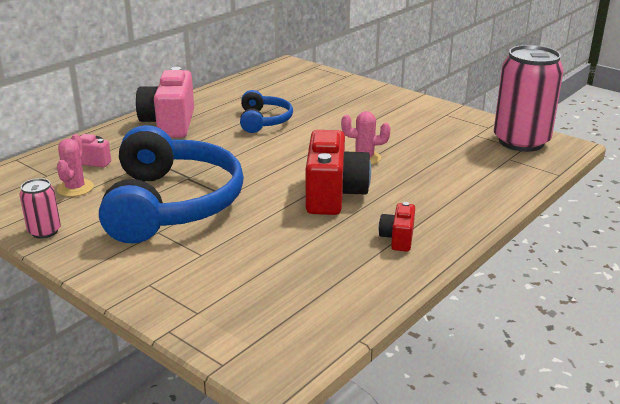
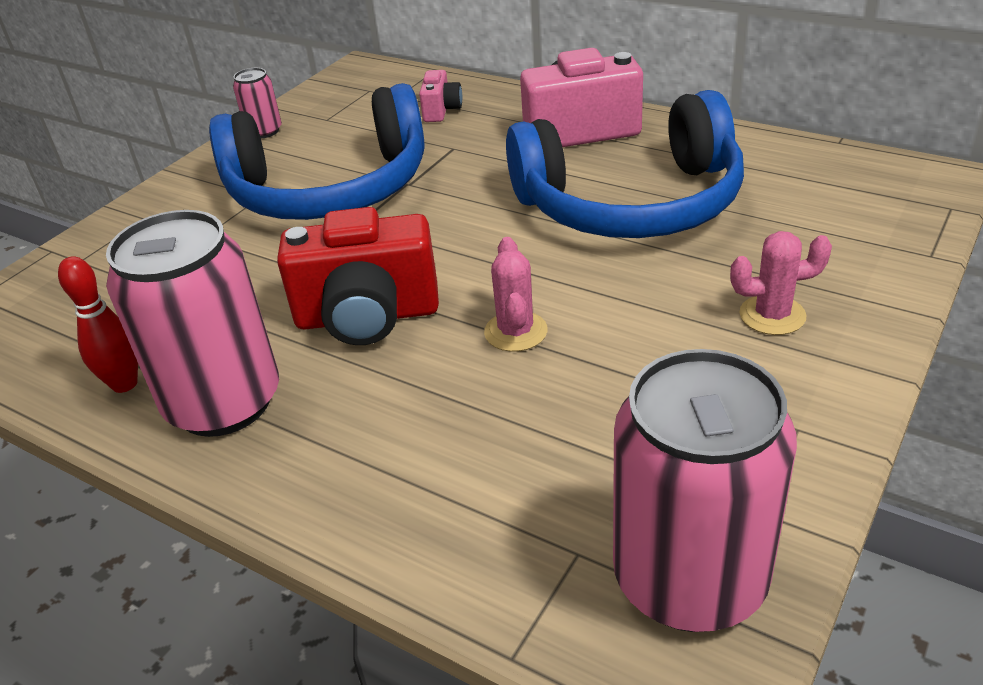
camera: 85 degrees right, 10 degrees up
pink cactus [57,134,94,197] -> pink cactus moved to [730,231,832,335]
blue headphones [240,90,293,133] -> blue headphones [506,90,744,238], size x2.02
red camera [379,202,415,252] -> pink can [106,210,279,437]
none -> red bowling pin [58,256,138,393]

